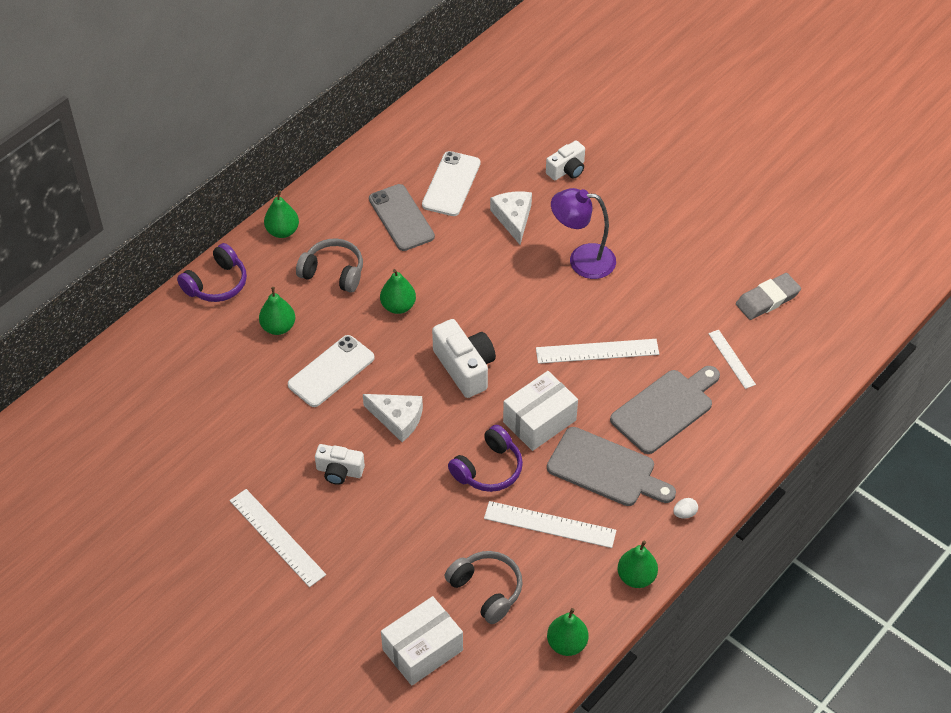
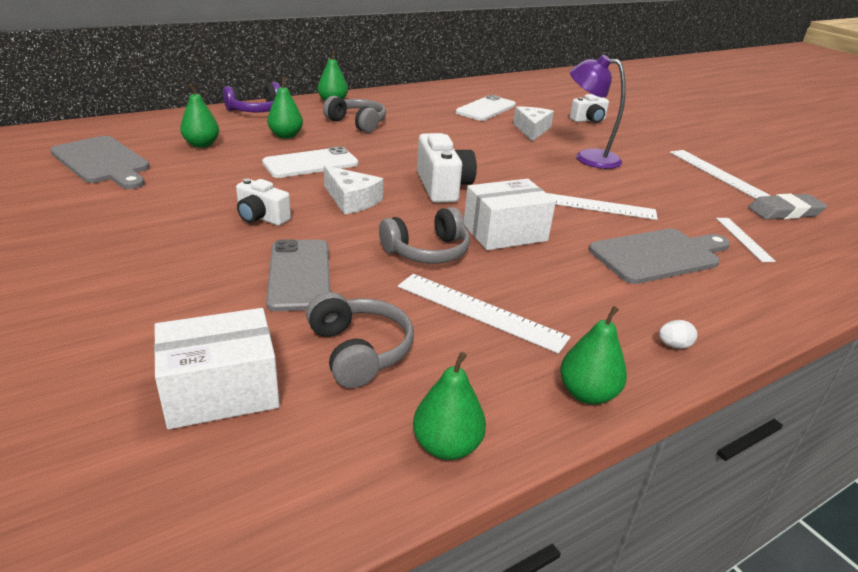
camera: 15 degrees right, 20 degrees down
white ruler [230,489,326,587] -> white ruler moved to [670,150,771,199]
grey phone [369,184,435,251] -> grey phone moved to [266,239,331,311]
green pear [380,269,416,314] -> green pear moved to [180,84,219,148]
purple headphones [448,425,523,492] -> grey headphones [379,207,470,264]
grey cutting board [547,427,676,506] -> grey cutting board moved to [50,136,150,189]

